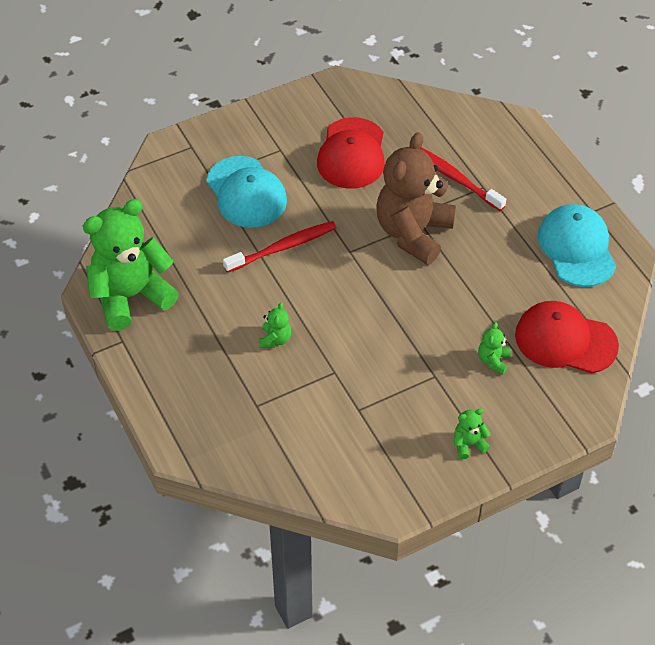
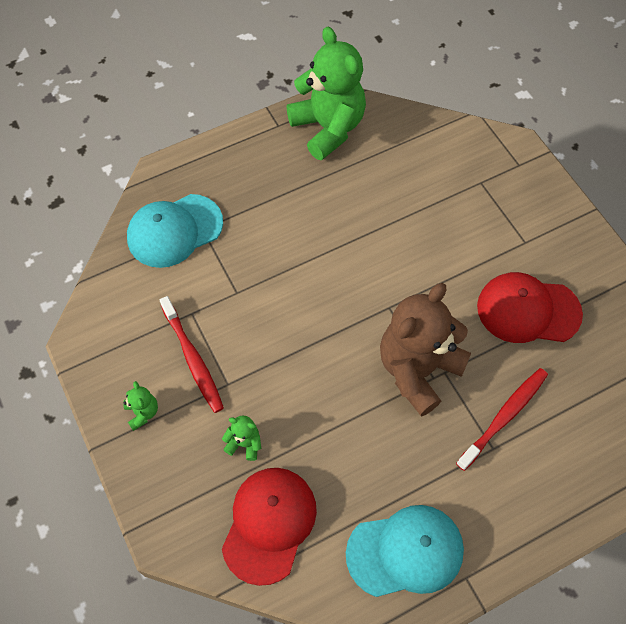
camera: 90 degrees right, 10 degrees up
turquoise cap [206,156,287,228] -> turquoise cap moved to [127,194,223,268]
red toothbrush [223,221,337,273] -> red toothbrush moved to [160,296,224,413]
green teddy bear [259,302,291,348] -> none
brown teddy bear [376,132,456,265] -> brown teddy bear turned 75 degrees counterclockwise [380,283,471,417]

